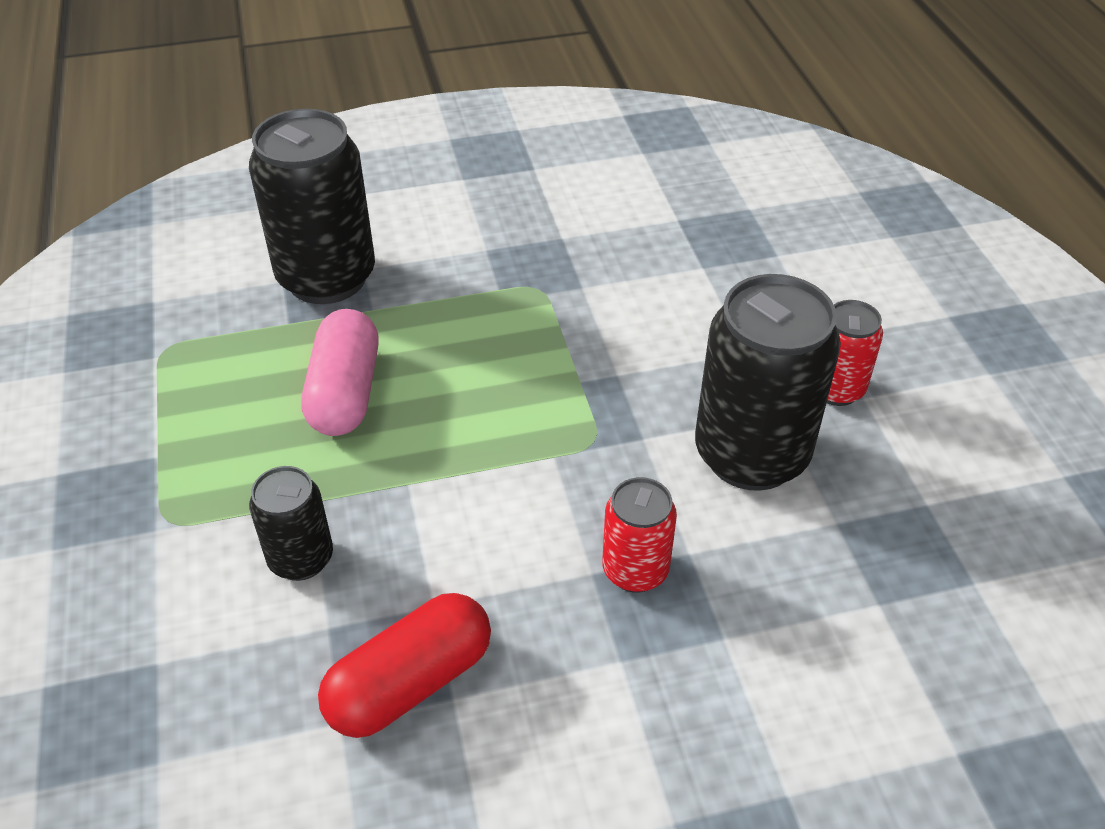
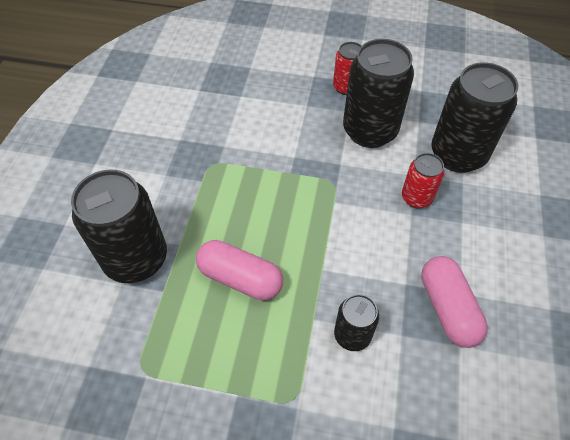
camera: 65 degrees left, 10 degrees up
red capsule [318,593,491,738] -> pink capsule [421,256,488,348]
none -> black can [431,62,518,173]

